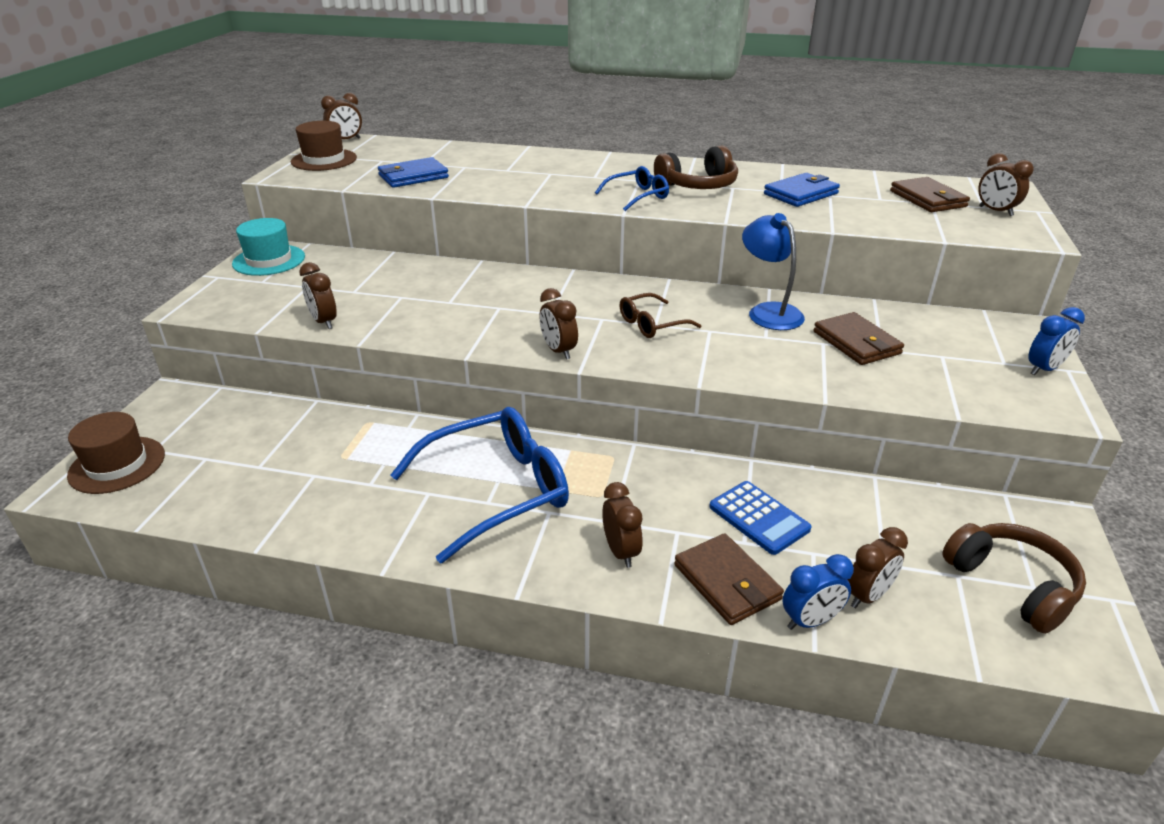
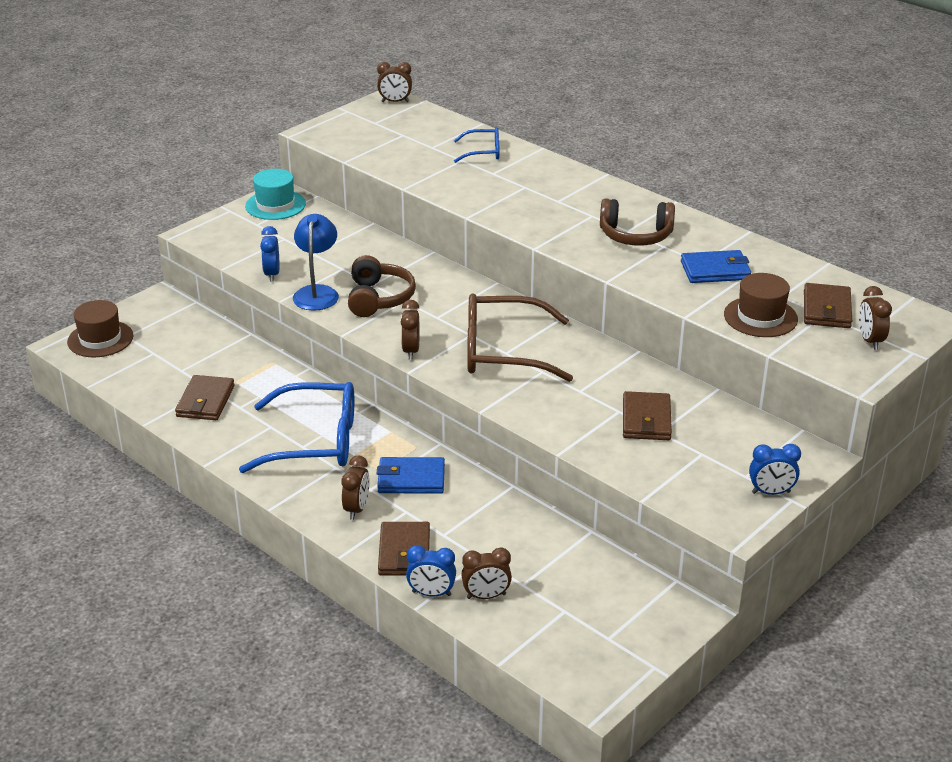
camera: 30 degrees right, 0 degrees up
brown hat [291,121,357,171] -> brown hat moved to [724,273,798,337]
brown clock [299,262,337,329] -> blue clock [260,226,279,282]
blue wallet [378,157,449,188] -> blue wallet moved to [376,457,445,494]
blue glasses [595,166,669,211] -> blue glasses moved to [454,127,499,163]
brown glasses [620,293,701,338] -> brown glasses [467,293,573,382], size x1.97
blue calculator [709,481,811,555] -> none
blue lamp [742,213,805,330] -> blue lamp moved to [293,214,339,311]
brown headphones [942,523,1086,634] -> brown headphones moved to [348,255,416,317]
none -> brown wallet [175,375,235,420]

